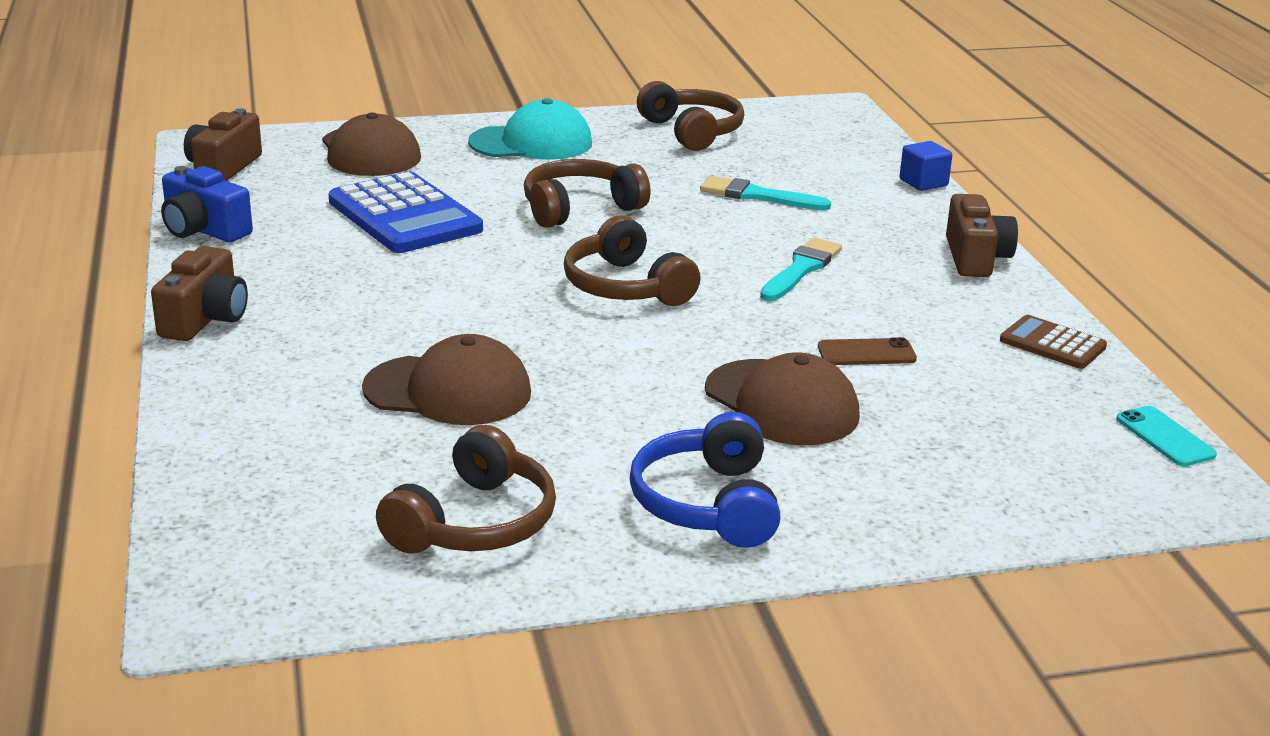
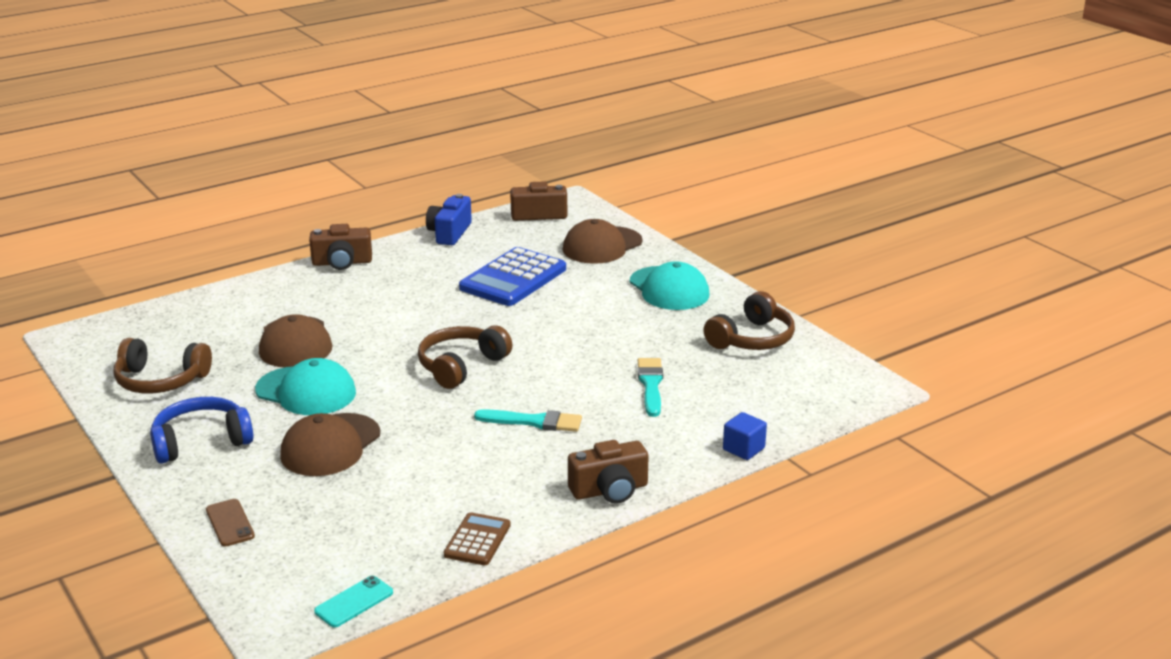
camera: 70 degrees right, 0 degrees up
brown headphones [524,159,651,228] -> none
brown phone [818,337,917,365] -> brown phone moved to [206,499,255,547]
none -> turquoise cap [255,358,356,415]

